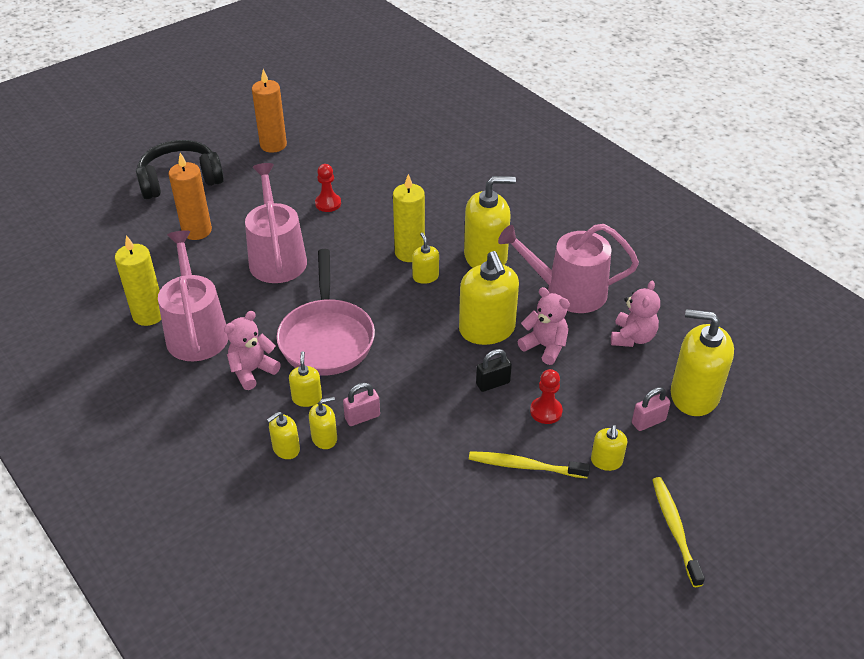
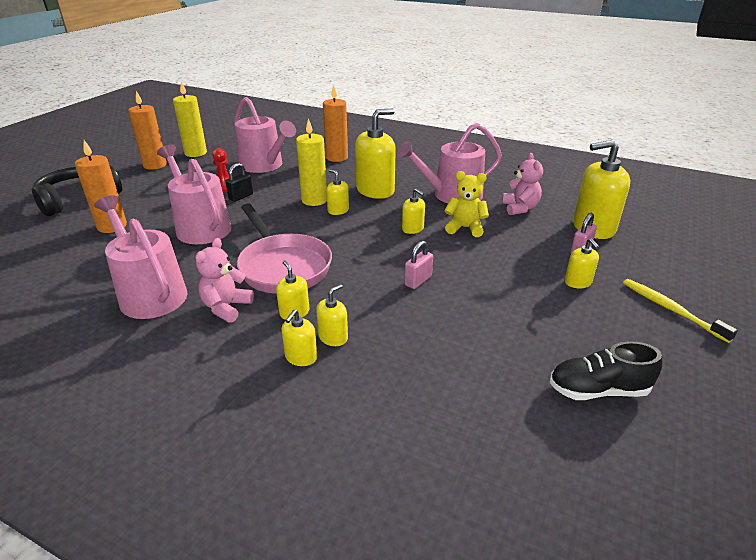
camera: 25 degrees left, 10 degrees down
yellow candle [115,235,161,326] -> yellow candle moved to [173,82,207,157]
pink padlock [343,383,380,426] -> pink padlock moved to [404,241,433,289]
yellow soap dispenser [459,251,519,345] -> yellow soap dispenser [402,188,425,234], size x0.49
yellow toothbrush [469,451,590,478] -> none
black padlock [476,349,512,392] -> black padlock moved to [225,163,253,202]
pink teddy bear [518,287,570,365] -> yellow teddy bear [444,171,489,237]
red pawn [530,369,563,424] -> none
none -> pink watering can [234,97,296,173]
none -> orange candle [323,85,348,162]
none -> black shoe [550,341,662,400]

